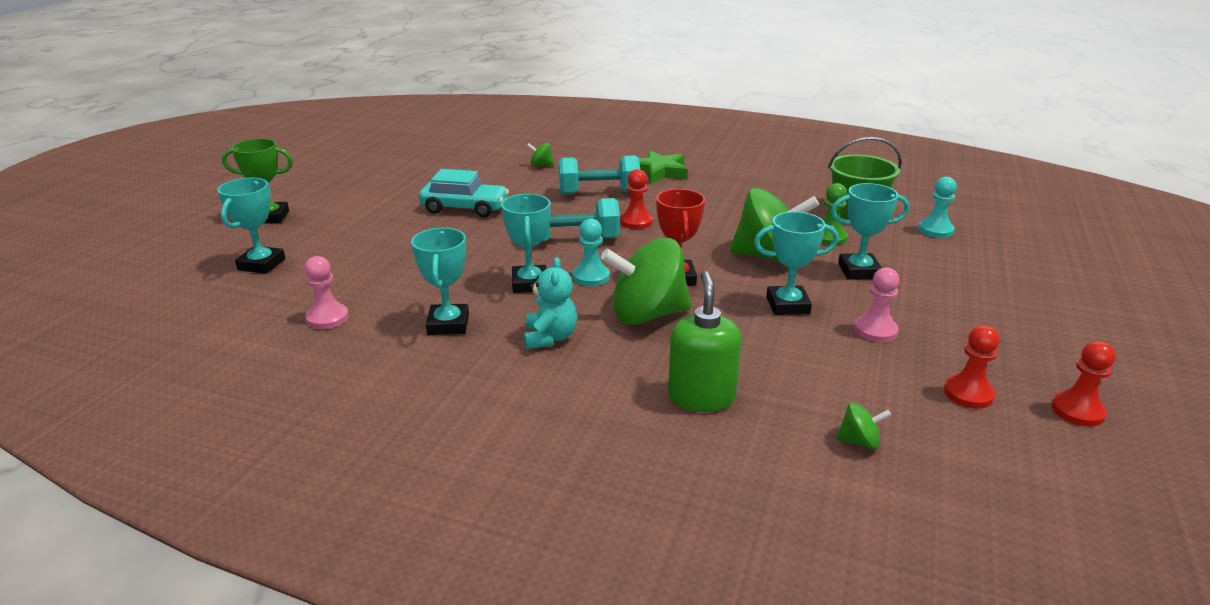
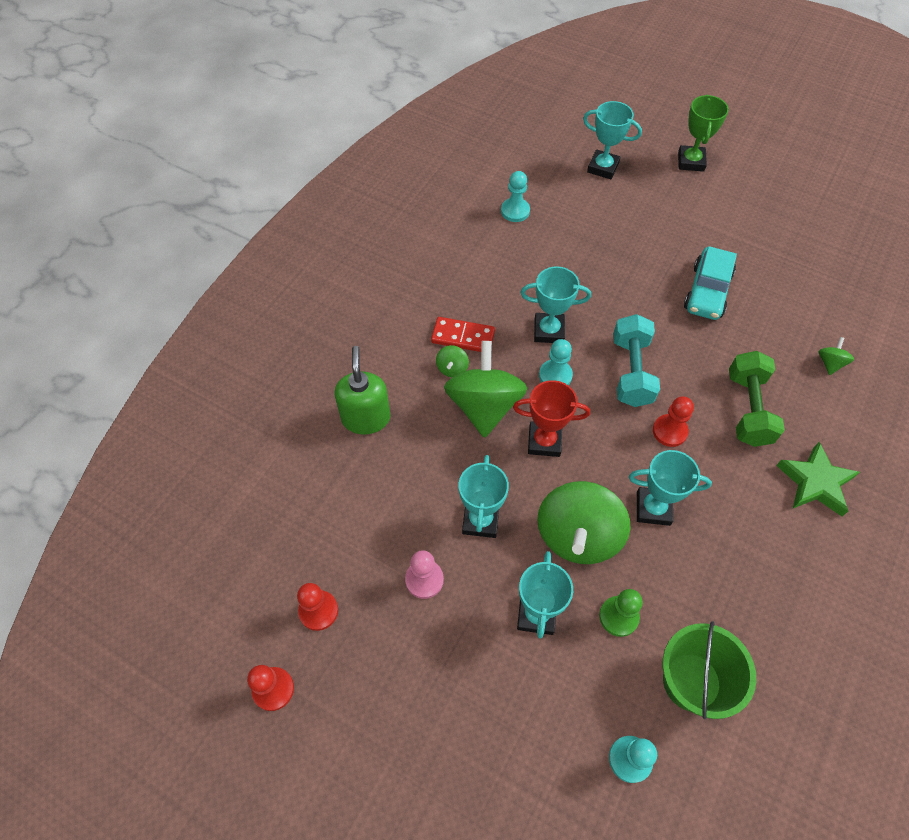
camera: 100 degrees right, 30 degrees up
pink pawn [305,256,349,329] -> turquoise pawn [501,171,530,222]
turquoise trophy [411,228,469,335] -> turquoise trophy moved to [629,450,712,526]
turquoise teddy bear [524,257,577,349] -> red domino [431,317,495,352]
turquoise dumbbell [559,155,640,195] -> green dumbbell [729,351,785,447]
green soap dispenser [668,271,741,412] -> green soap dispenser turned 105 degrees counterclockwise [334,346,391,434]
green spinning top [836,402,891,449] -> green spinning top moved to [436,345,469,377]

